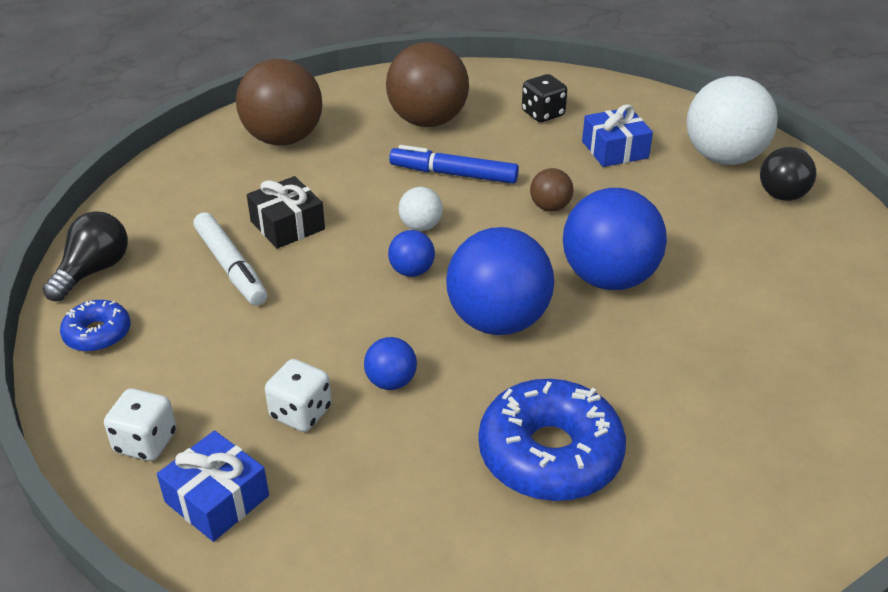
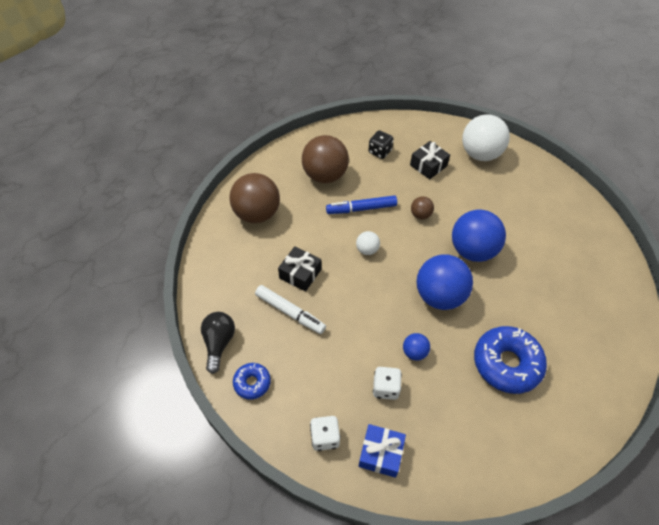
camera: 25 degrees left, 15 degrees up
blue ball [388,230,435,277] -> none
blue gift [582,104,653,167] -> black gift [410,141,450,179]
black light bulb [760,147,817,201] -> none

